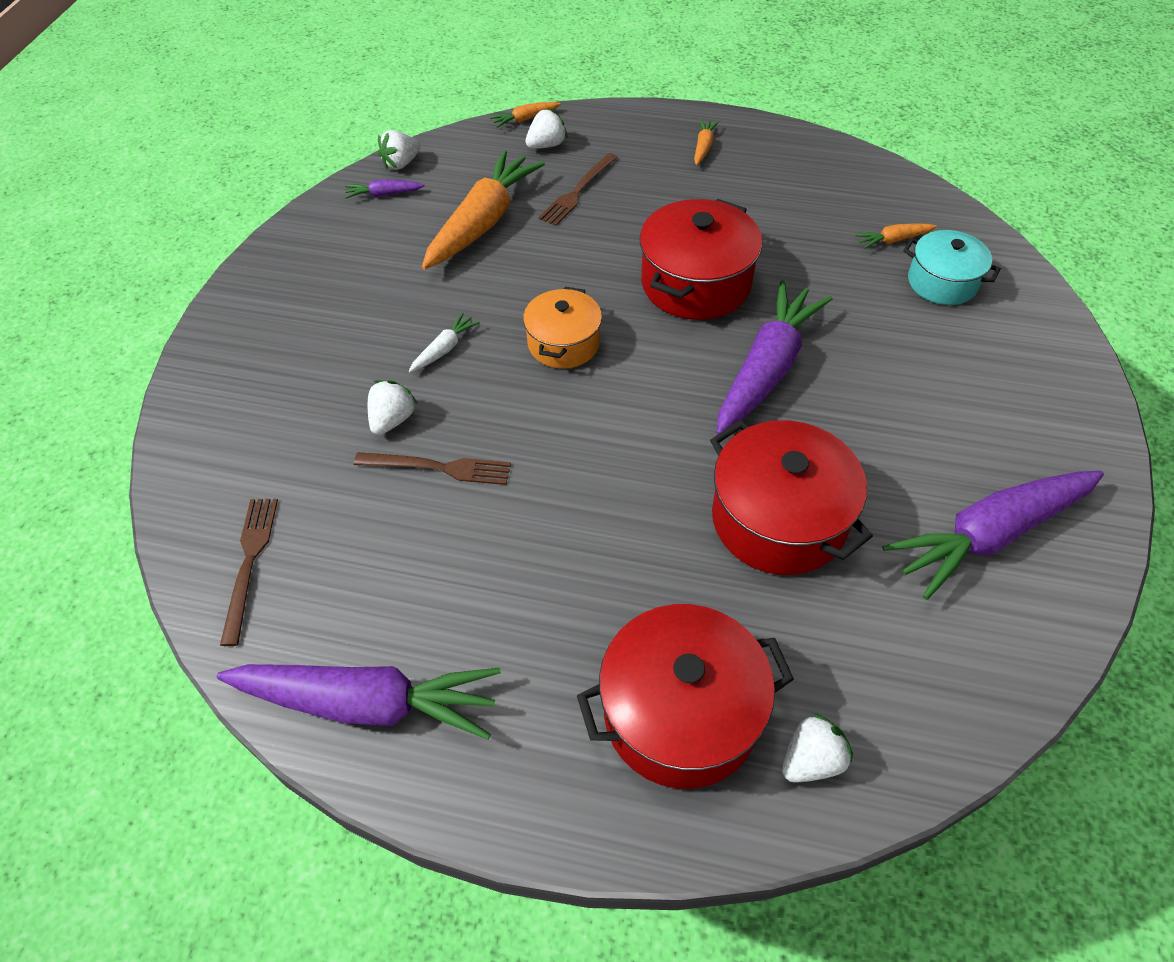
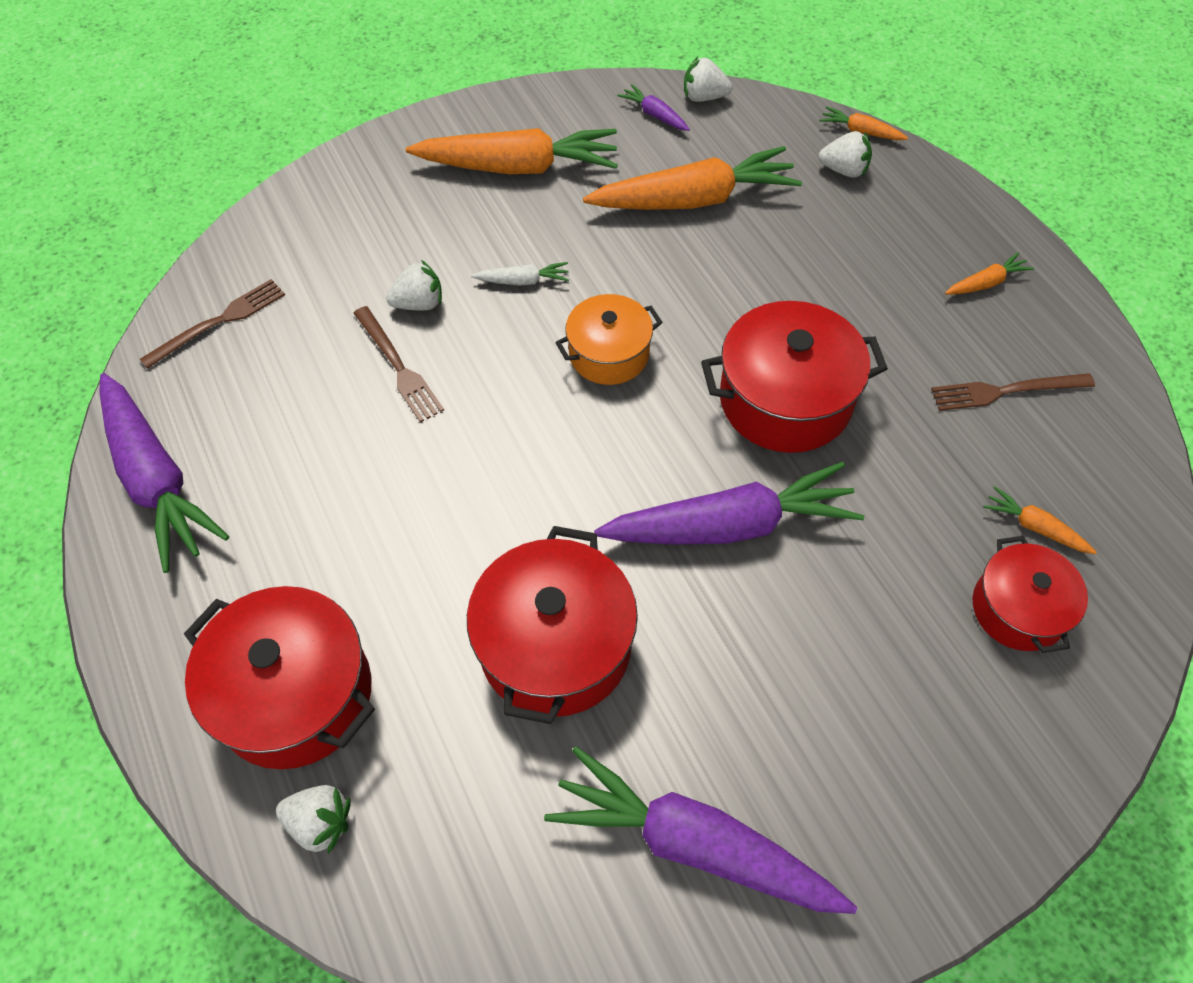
camera: 50 degrees right, 5 degrees up
brown fork [539,153,618,226] -> brown fork moved to [931,373,1095,411]
turquoise pot [903,230,1001,305] -> red pot [972,536,1088,653]
none -> orange carrot [406,128,618,174]

